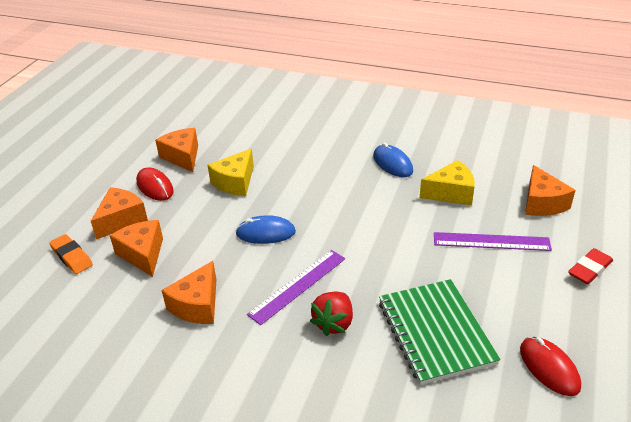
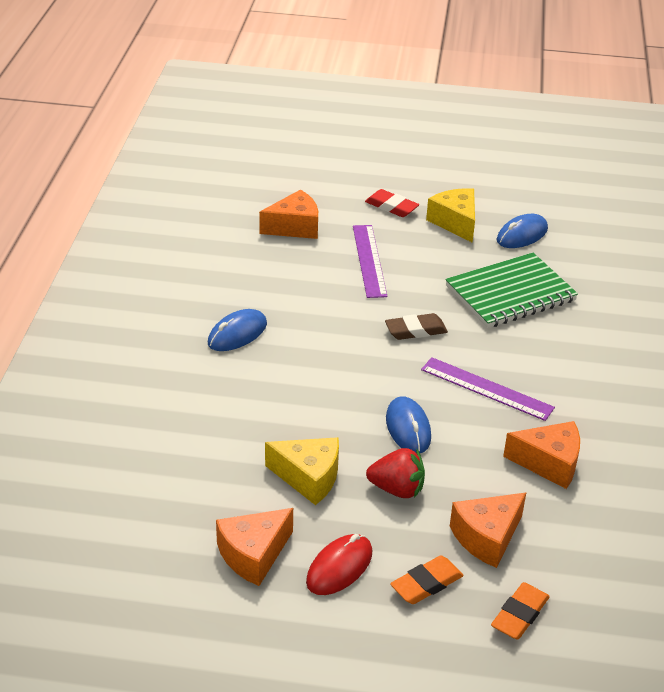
camera: 105 degrees left, 0 degrees up
orange cheese [91,187,148,240] -> orange eraser [390,556,464,604]
red strawberry [310,292,353,336] -> red strawberry moved to [366,448,425,498]
yellow cheese [420,160,475,206] -> yellow cheese moved to [426,188,475,243]
red mouse [520,337,581,396] -> blue mouse [497,214,548,248]
none -> brown eraser [385,313,448,340]

